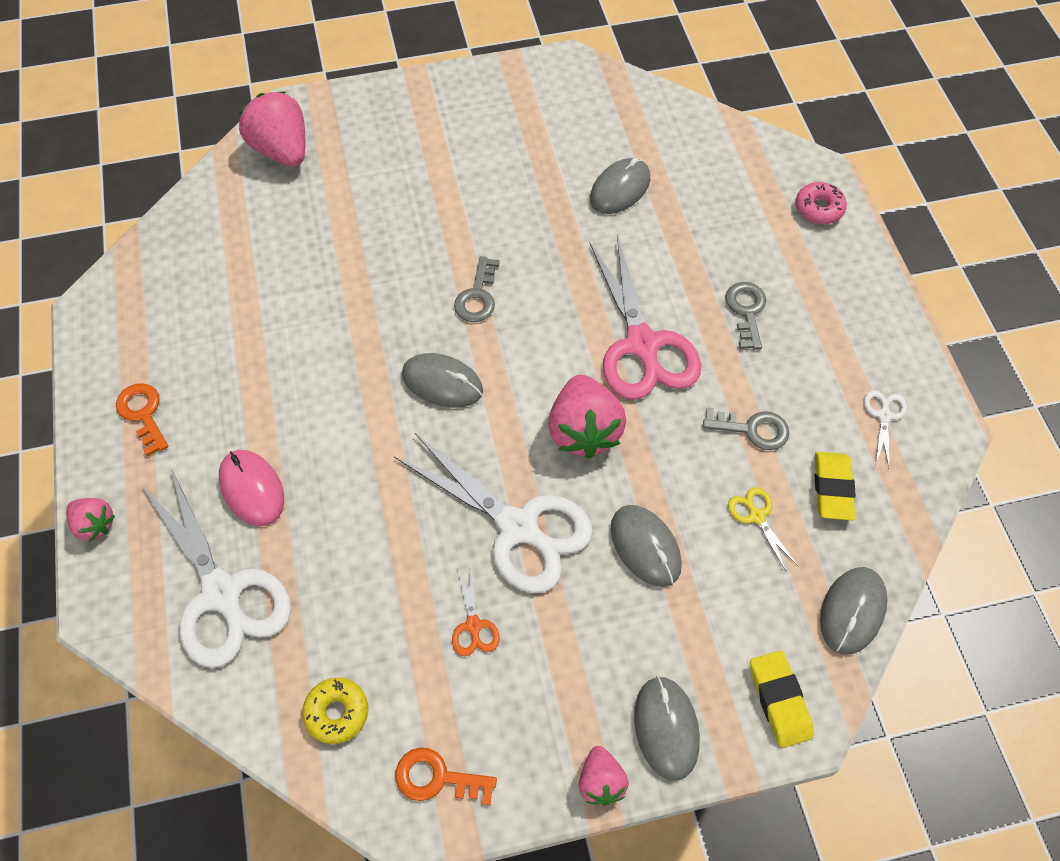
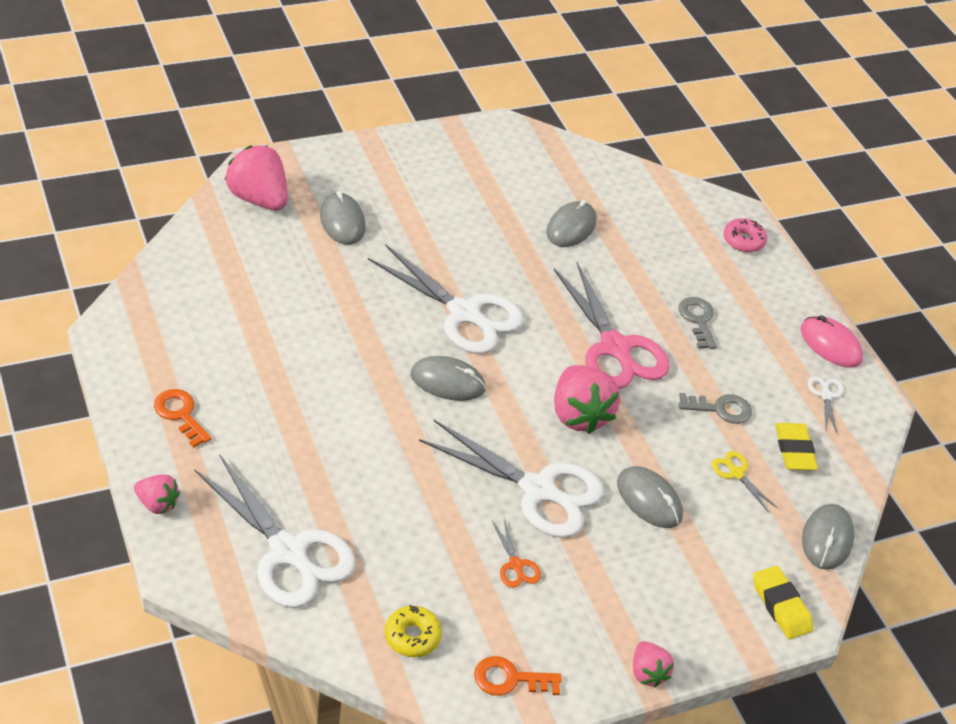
camera: 15 degrees left, 15 degrees down
pink mouse [219,450,284,526] -> pink mouse moved to [800,315,863,368]
grey key [454,256,500,322] -> white scissors [368,244,524,354]
grey mouse [634,676,700,781] -> grey mouse moved to [320,191,365,245]

